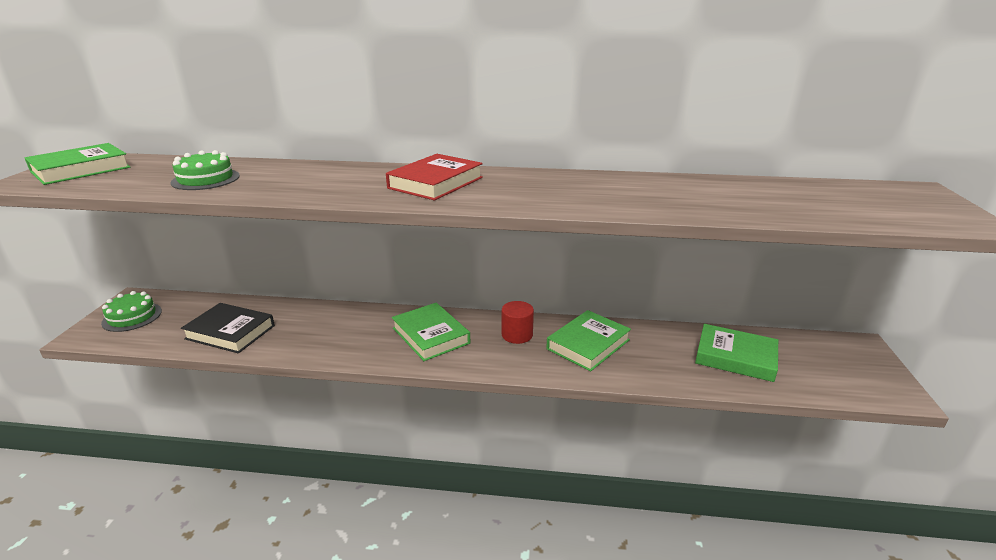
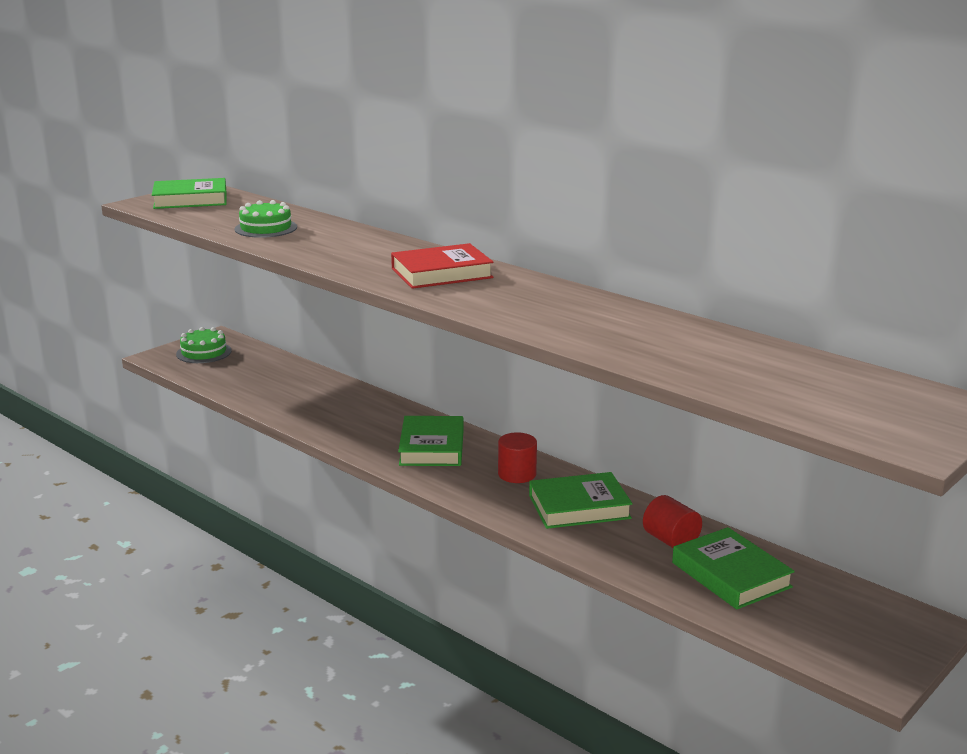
camera: 35 degrees right, 5 degrees down
black book [181,303,275,353] -> none
none -> red cylinder [643,495,702,548]

